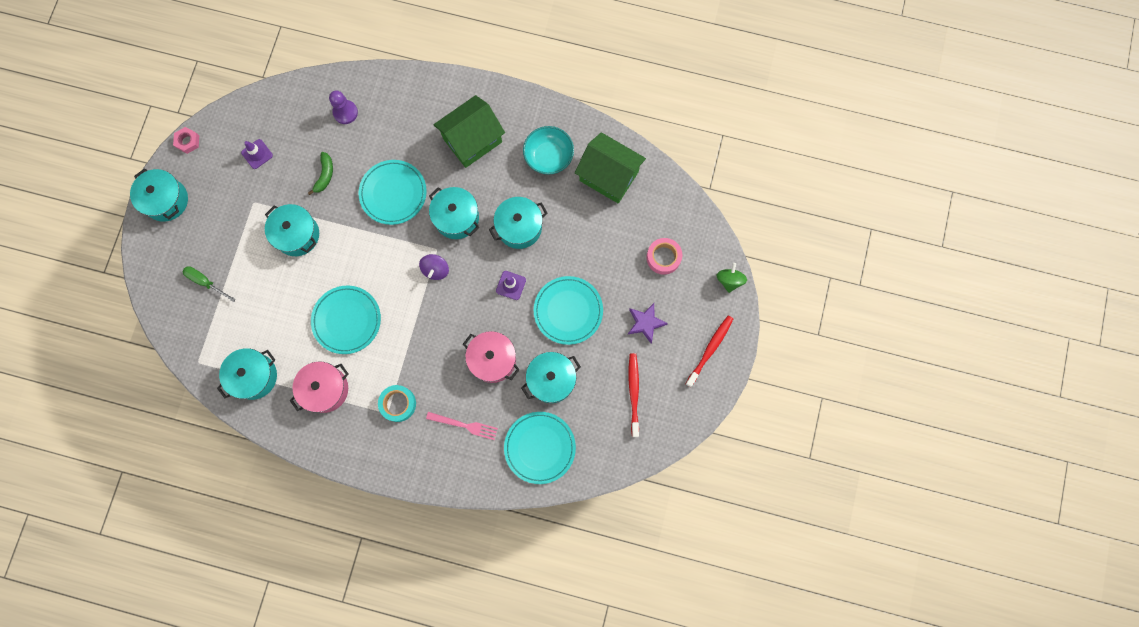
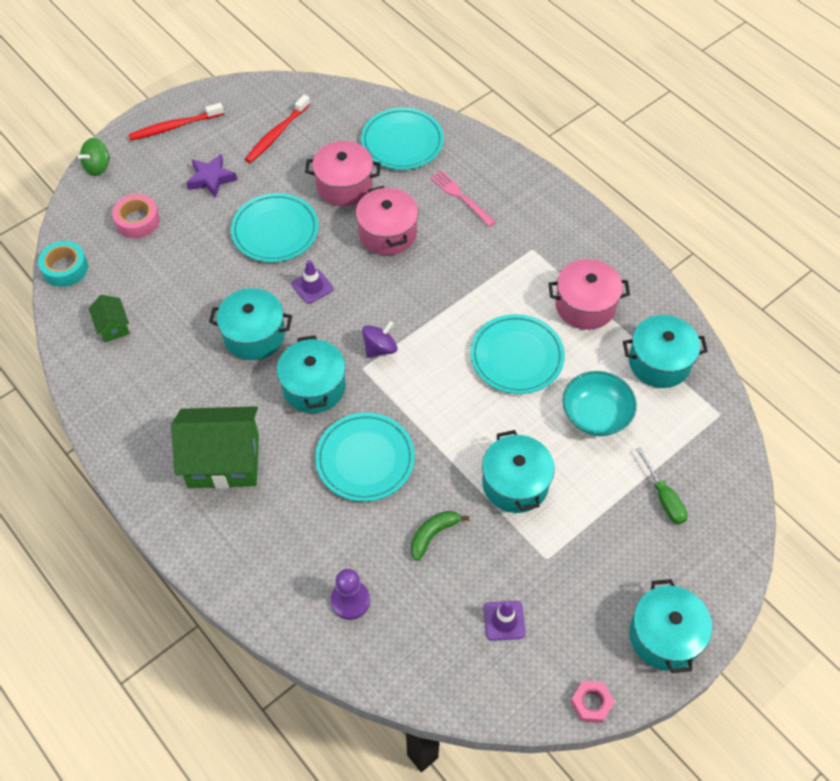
camera: 145 degrees left, 20 degrees down
turquoise tape [378,385,416,422] -> turquoise tape moved to [38,241,88,287]
turquoise pot [521,352,581,403] -> pink pot [305,141,381,206]
turquoise bowl [523,126,574,175] -> turquoise bowl moved to [562,371,637,436]
green house [575,132,646,204] -> green house [89,295,130,342], size x0.47

